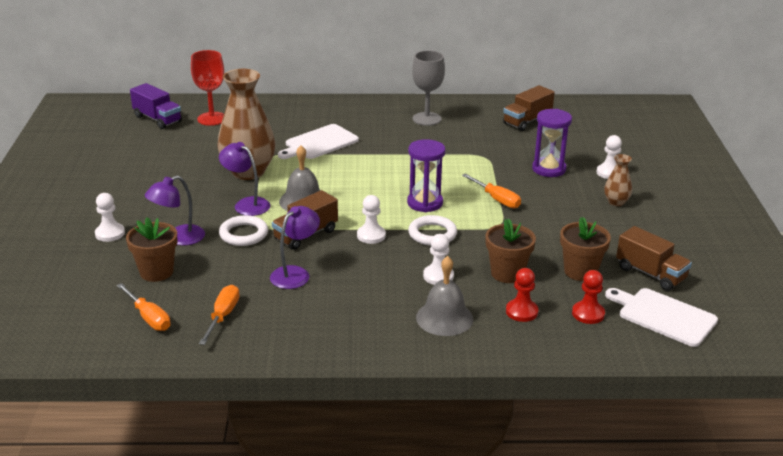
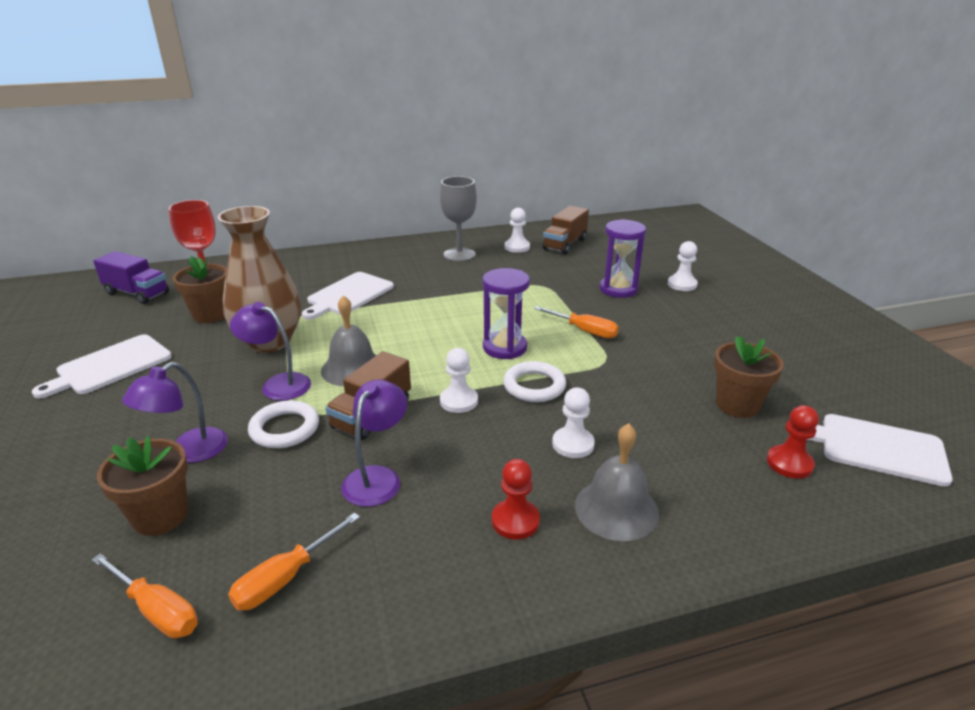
camera: 15 degrees left, 0 degrees up
white pawn [95,193,125,242] -> white pawn moved to [505,208,530,253]
orange screwdriver [199,285,240,345] -> orange screwdriver turned 135 degrees counterclockwise [228,512,360,610]
brown flower pot [485,219,536,283] -> brown flower pot moved to [173,256,227,323]
red pawn [506,268,538,322] -> red pawn moved to [492,459,540,540]
brown vase [604,154,632,206] -> none
brown truck [616,226,692,291] -> none
none -> white cutting board [32,334,172,398]

